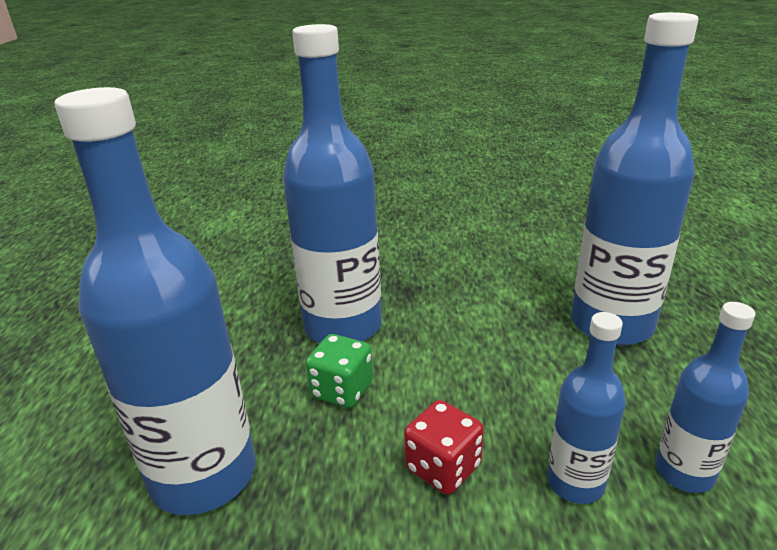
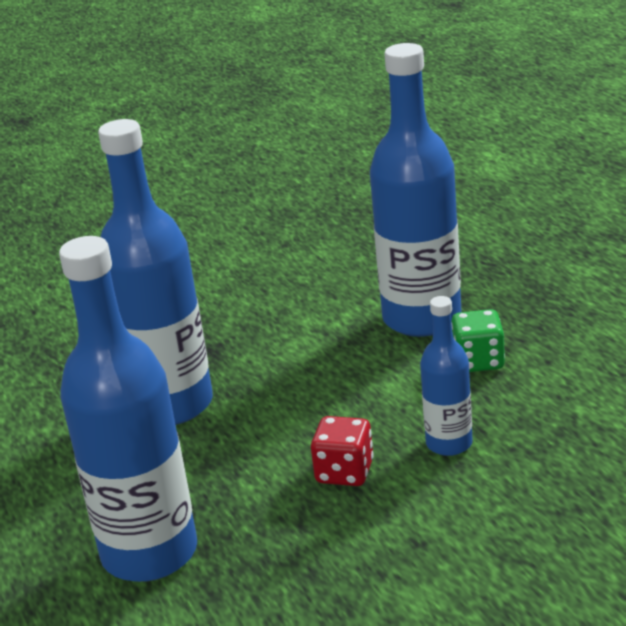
camera: 25 degrees left, 0 degrees up
green dice [306,334,373,408] -> green dice moved to [451,309,505,372]
blue bottle [655,302,756,493] -> none

